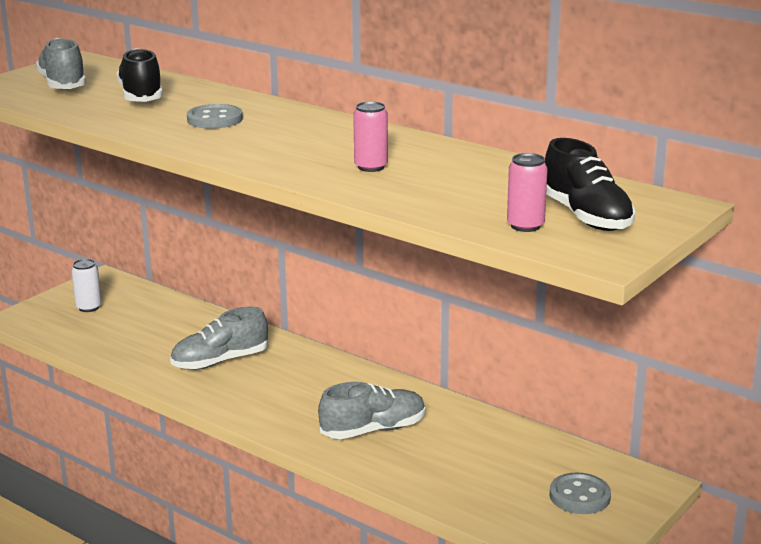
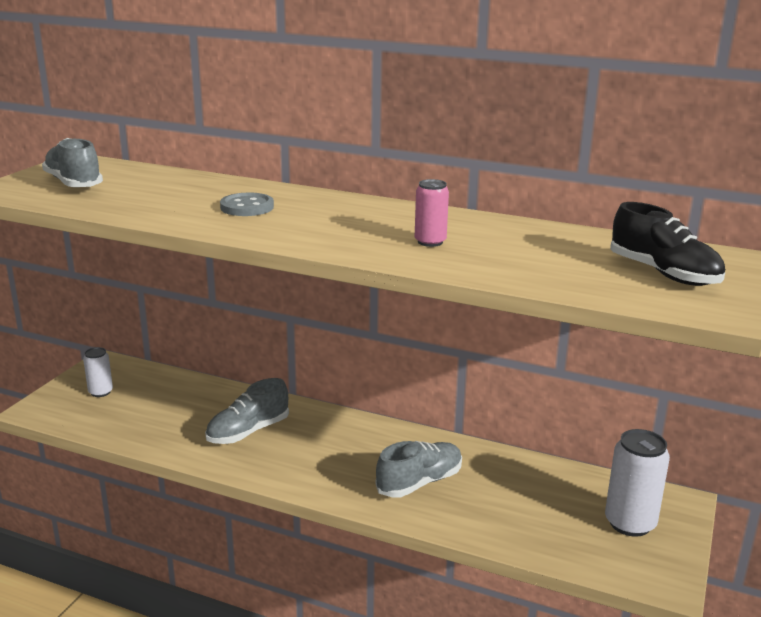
camera: 15 degrees left, 0 degrees up
black shoe [116,48,163,102] -> none
pink can [507,153,548,232] -> none
grey button [550,472,611,514] -> white can [605,429,670,537]

